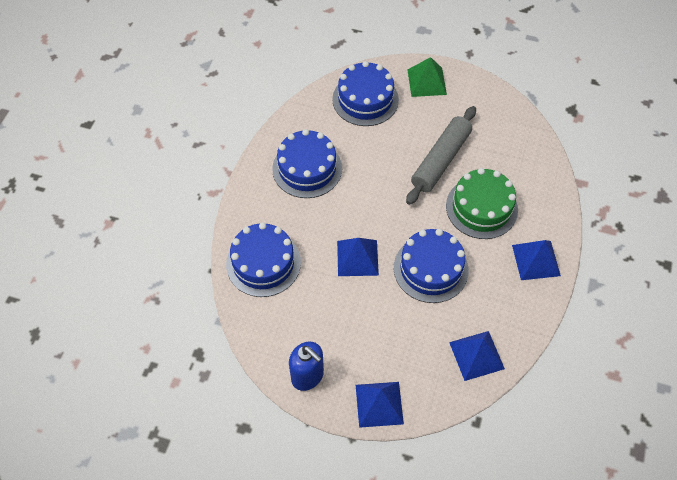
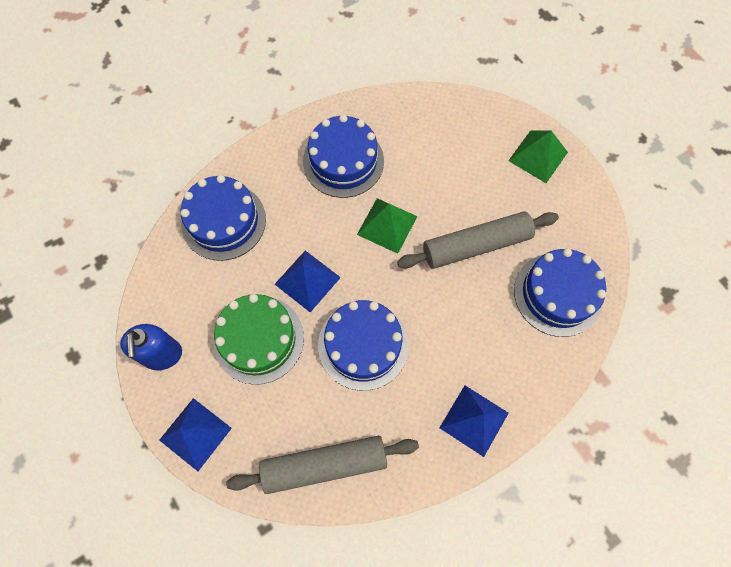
camera: 40 degrees right, 10 degrees up
blue cake [332,61,399,126] -> blue cake moved to [514,248,606,337]
green cake [446,168,518,239] -> green cake moved to [213,294,304,385]
blue pyramid [449,331,505,381] -> grey rolling pin [226,436,419,494]
none -> green pyramid [357,198,418,254]

